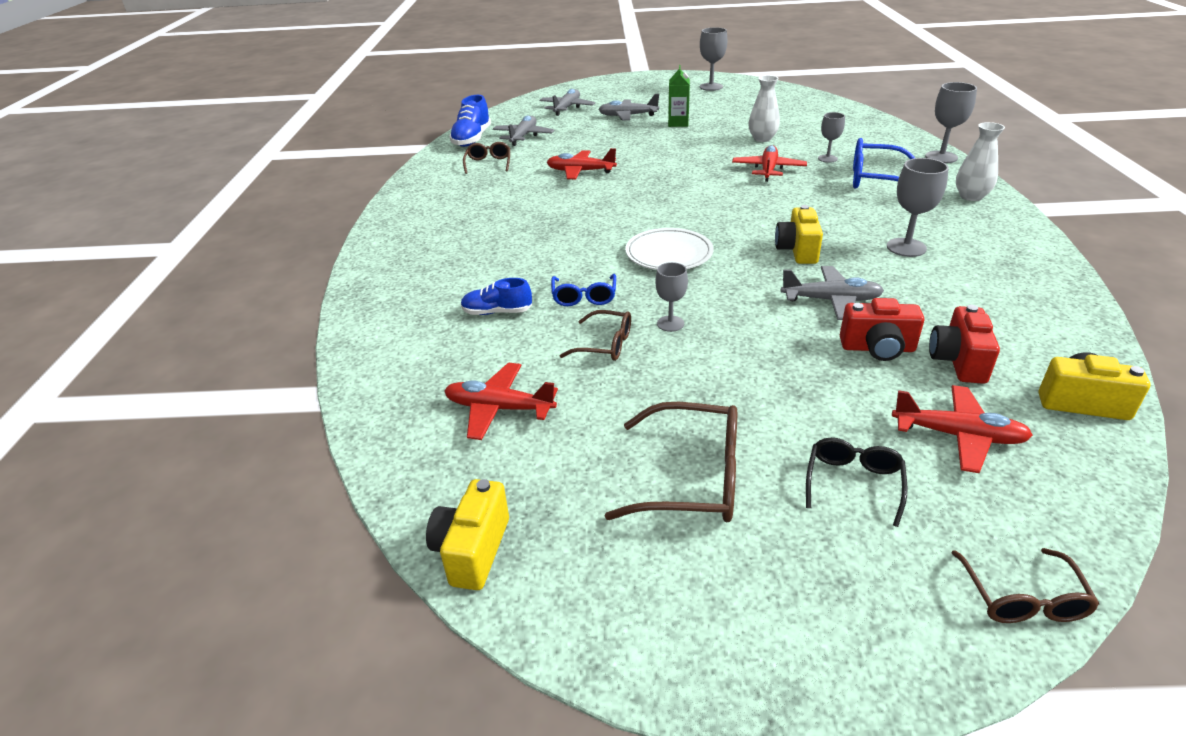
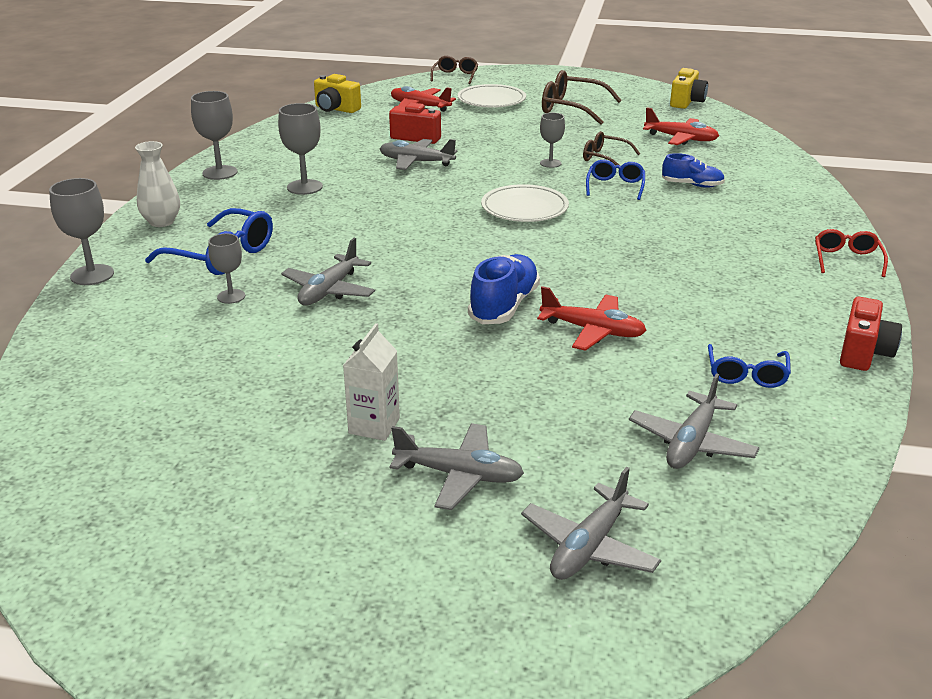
camera: 170 degrees left, 5 degrees down
blue shoe [449,95,491,147] -> blue shoe moved to [468,254,540,324]
brown glasses [463,142,510,174] -> blue glasses [708,344,791,388]
green carton [668,65,690,127] -> white carton [343,323,400,441]
grey goblet [700,27,727,91] -> grey goblet moved to [191,91,237,180]
red plane [732,145,807,182] -> grey plane [281,238,375,306]
white vase [748,75,780,142] -> none
yellow camera [775,205,823,264] -> none
black glasses [806,438,907,527] -> white plate [458,84,526,108]
red camera [929,305,1000,384] -> red camera moved to [840,297,902,371]
none -> red glasses [815,229,888,277]

